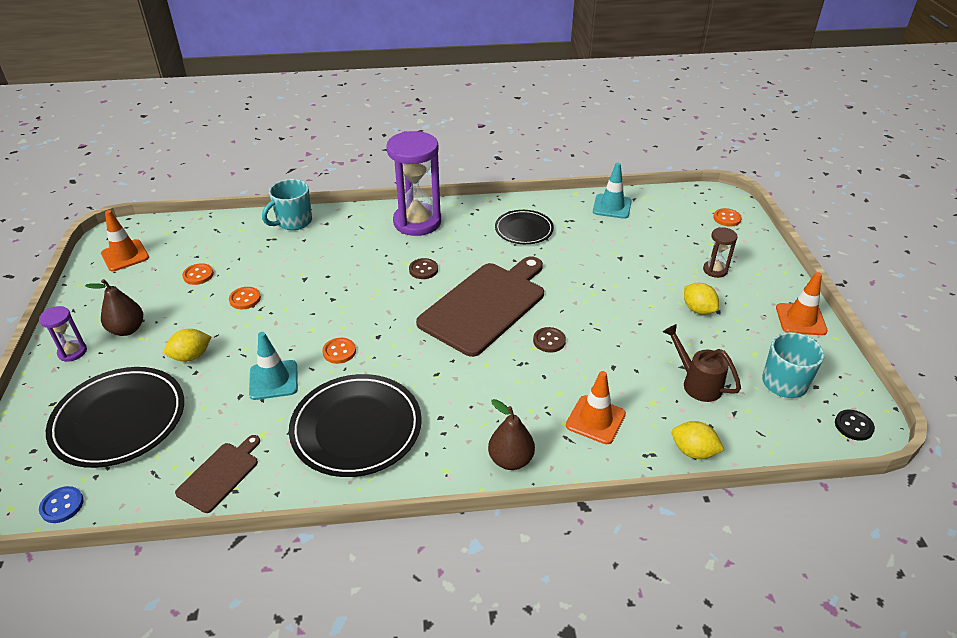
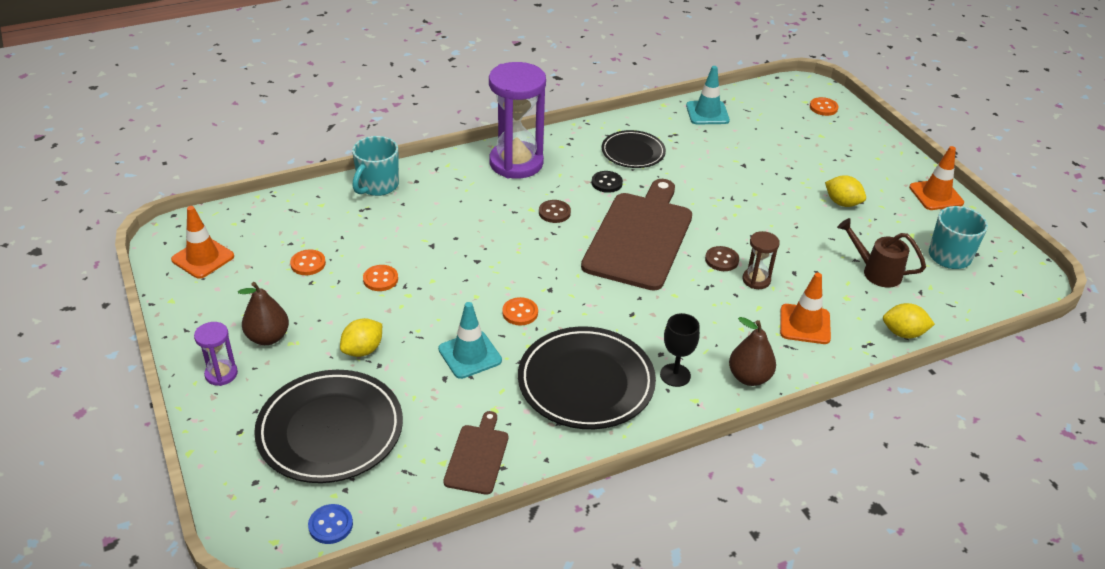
camera: 20 degrees left, 0 degrees up
brown hourglass [703,227,738,278] -> brown hourglass moved to [743,231,780,289]
black button [835,410,875,441] -> black button moved to [592,171,623,193]
none -> black goblet [660,313,700,387]

